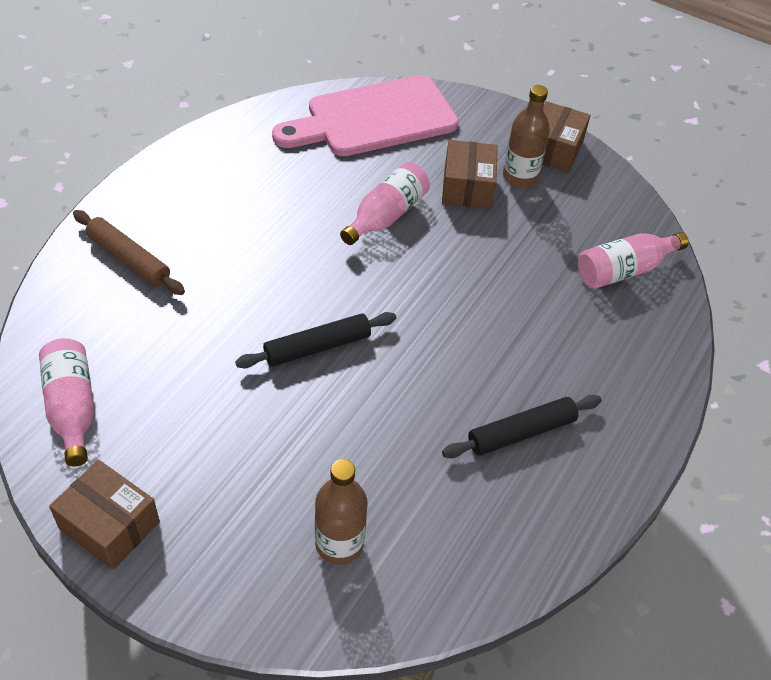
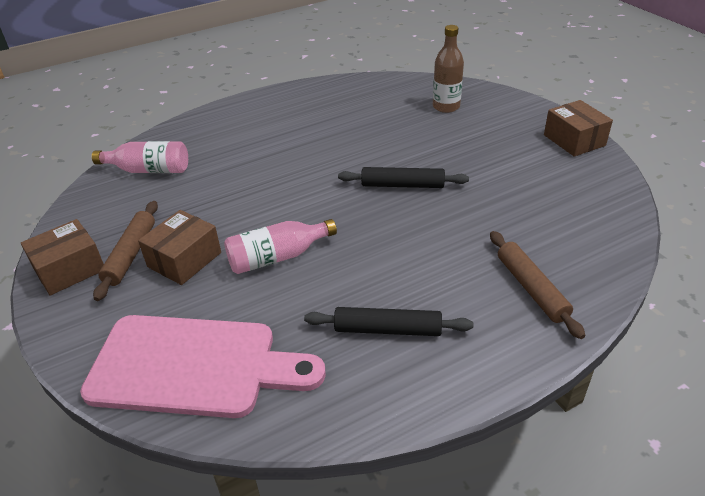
camera: 145 degrees left, 10 degrees down
pink bottle [39,338,94,466] -> none
black rolling pin [442,395,602,458] -> black rolling pin moved to [304,307,473,336]
brown bottle [503,85,550,187] -> brown rolling pin [93,201,158,301]

